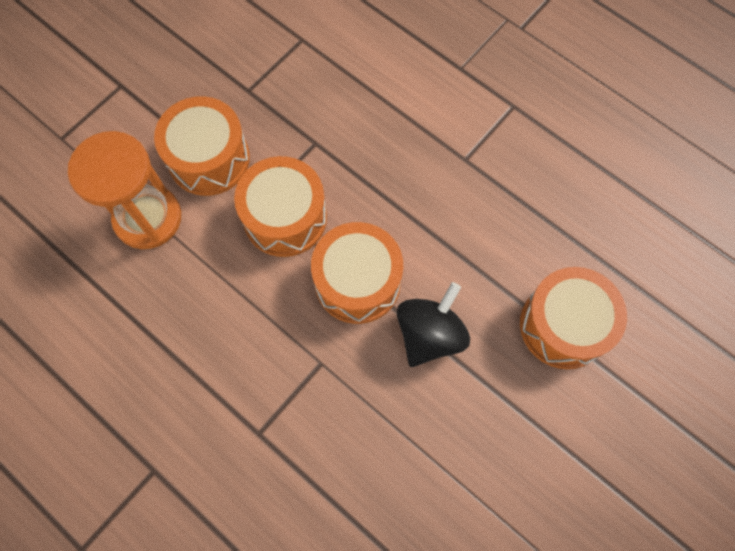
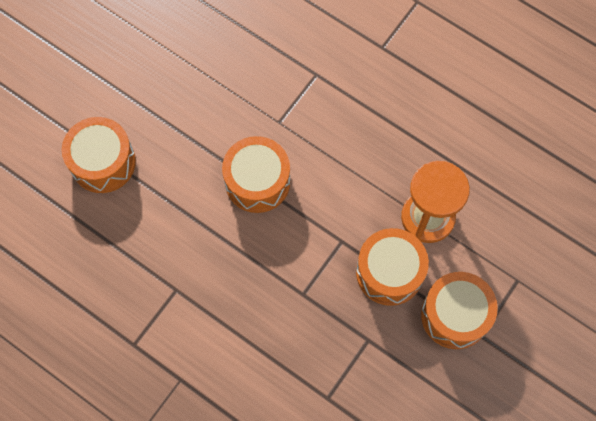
camera: 175 degrees right, 0 degrees up
orange drum [234,156,327,257] -> orange drum moved to [421,272,498,349]
black spinning top [397,282,470,367] -> none

